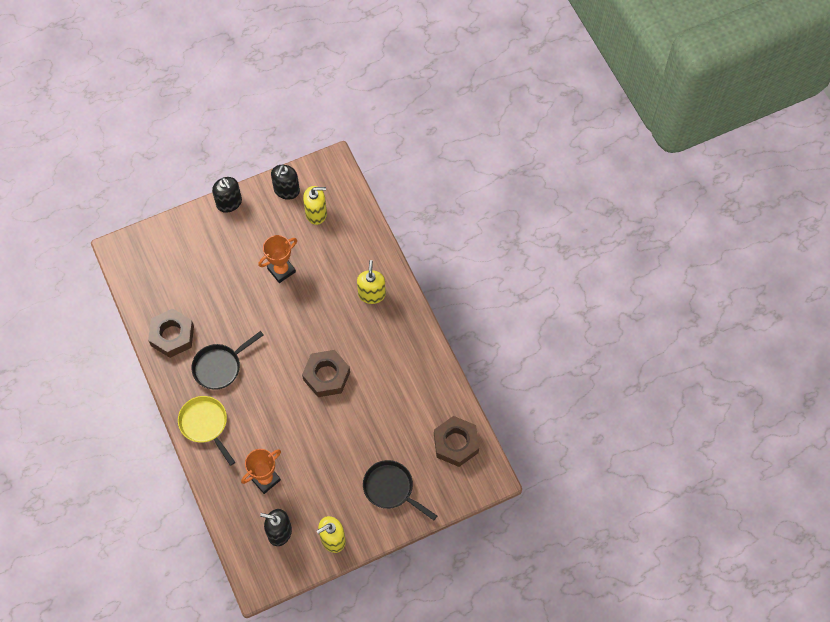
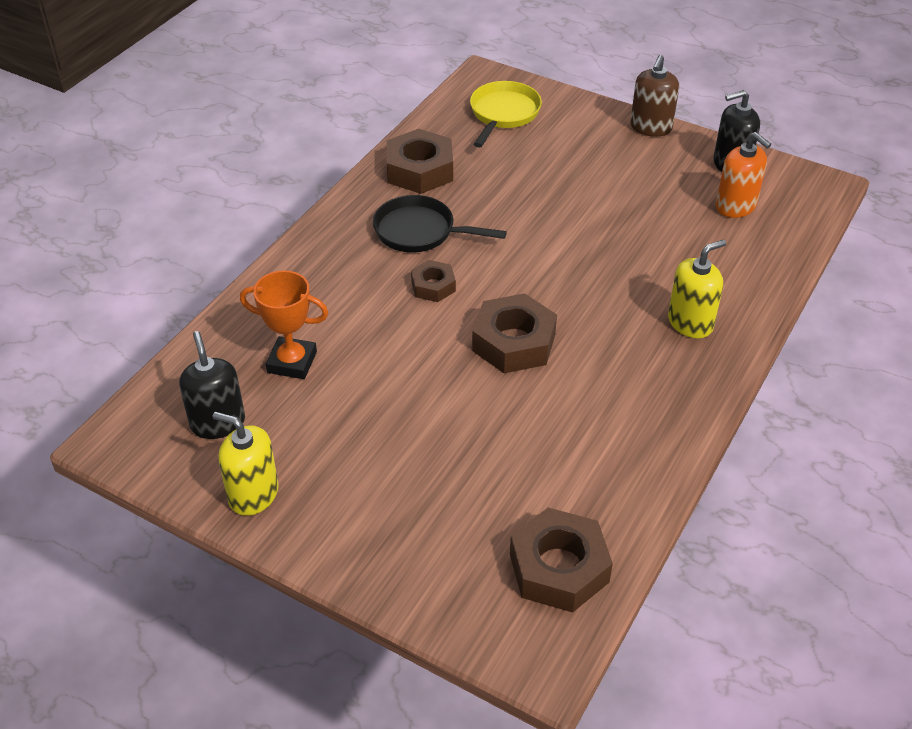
camera: 55 degrees right, 20 degrees down
yellow pan [178,396,235,466] -> yellow pan moved to [470,81,542,148]
black soap dispenser [212,177,242,213] -> brown soap dispenser [630,55,679,137]
orange trophy [258,235,297,283] -> none
yellow soap dispenser [303,186,327,225] -> orange soap dispenser [716,132,771,218]
black pan [363,460,437,520] -> none
none -> brown nut [411,260,456,302]

